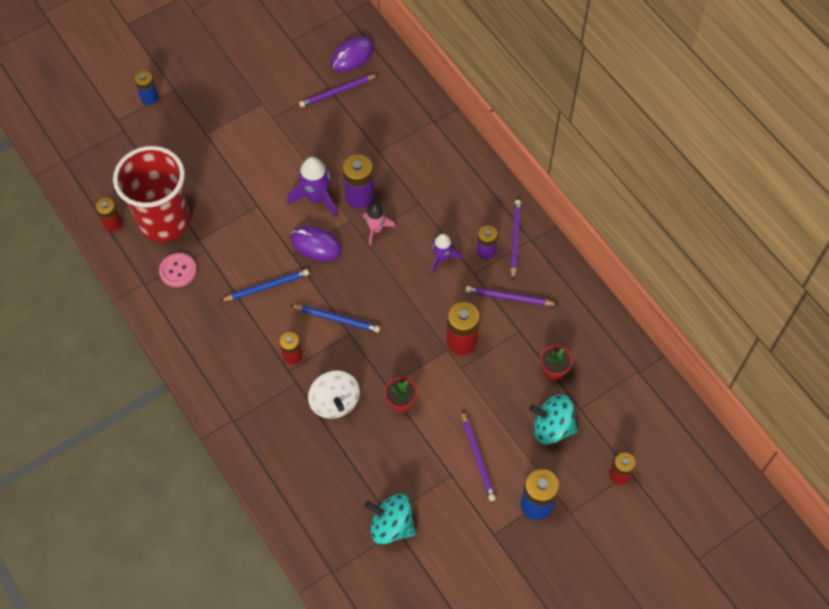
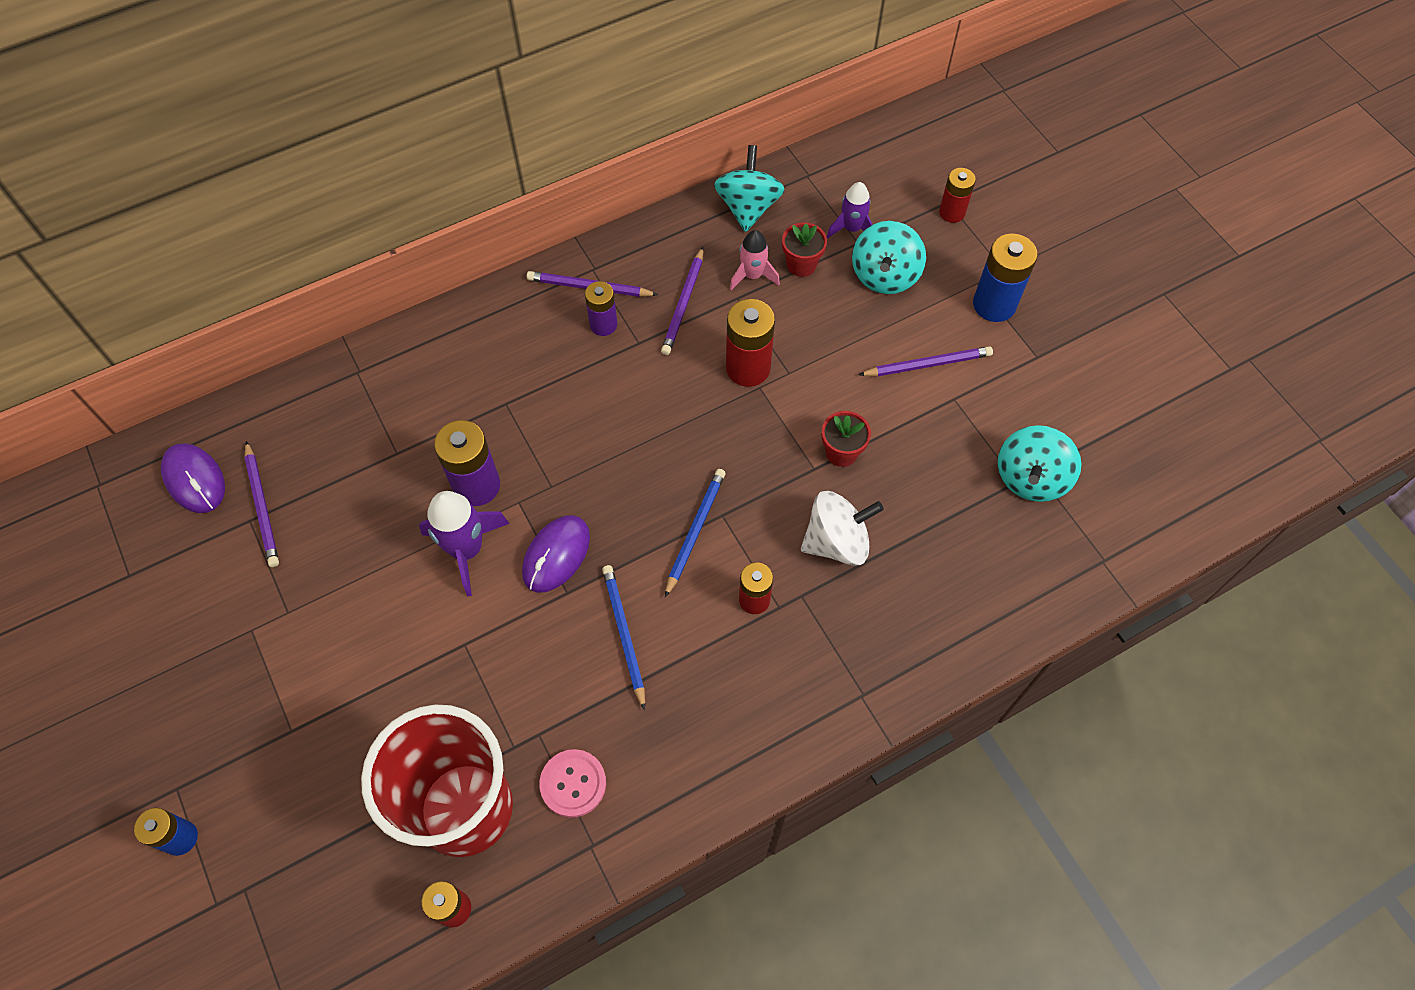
camera: 85 degrees left, 0 degrees up
pink rocket [363,204,395,246] -> pink rocket moved to [730,230,780,290]
purple rocket [431,234,462,274] -> purple rocket moved to [827,182,873,238]
none -> turquoise spinning top [714,145,785,232]

